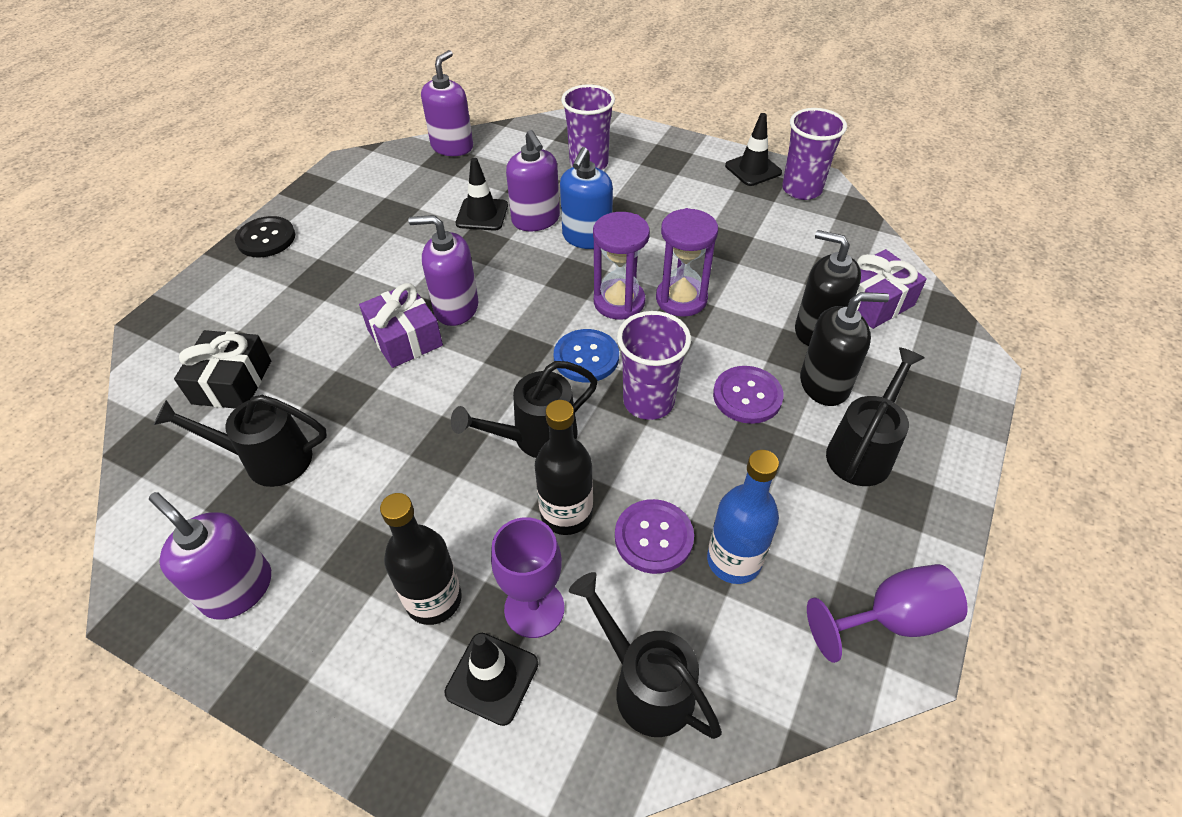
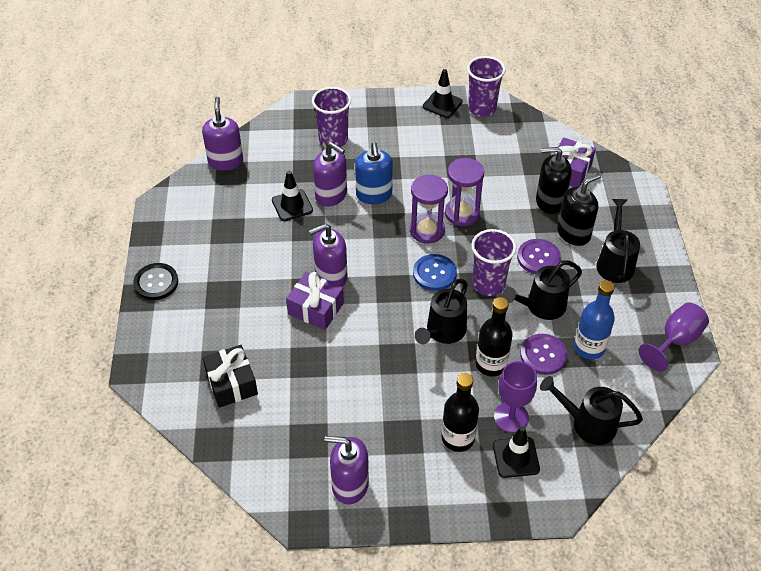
camera: 30 degrees left, 0 degrees up
black watering can [154,395,327,487] -> black watering can moved to [502,260,582,320]

